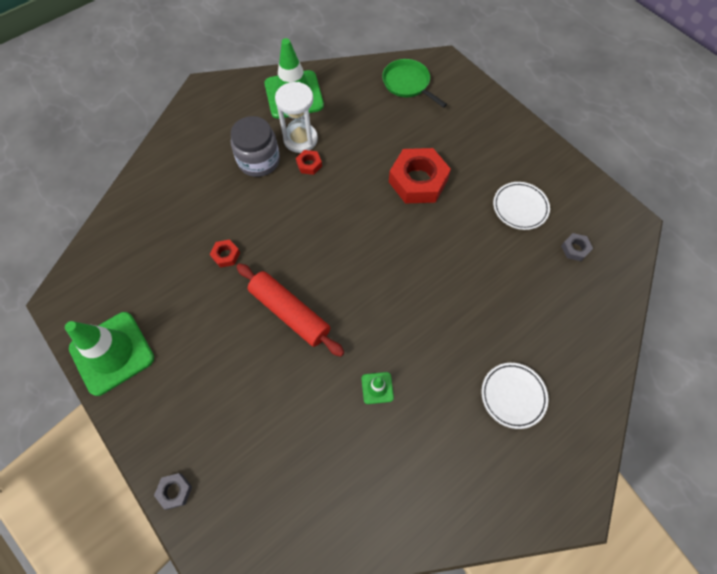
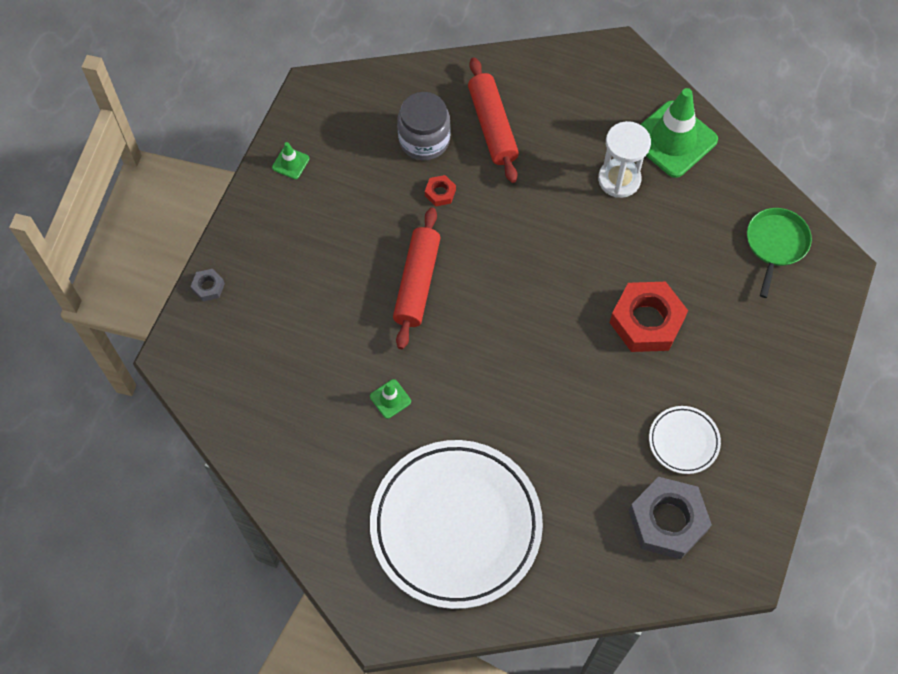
camera: 60 degrees right, 0 degrees up
green traffic cone [65,312,154,396] -> green traffic cone [272,142,309,179], size x0.44
grey jar [231,116,280,177] -> grey jar moved to [397,92,450,160]
red nut [296,150,322,175] -> none
white plate [481,363,548,429] -> white plate [370,440,543,609], size x2.33
grey nut [561,233,593,261] -> grey nut [629,477,712,559], size x2.25
none -> red rolling pin [468,57,519,183]

